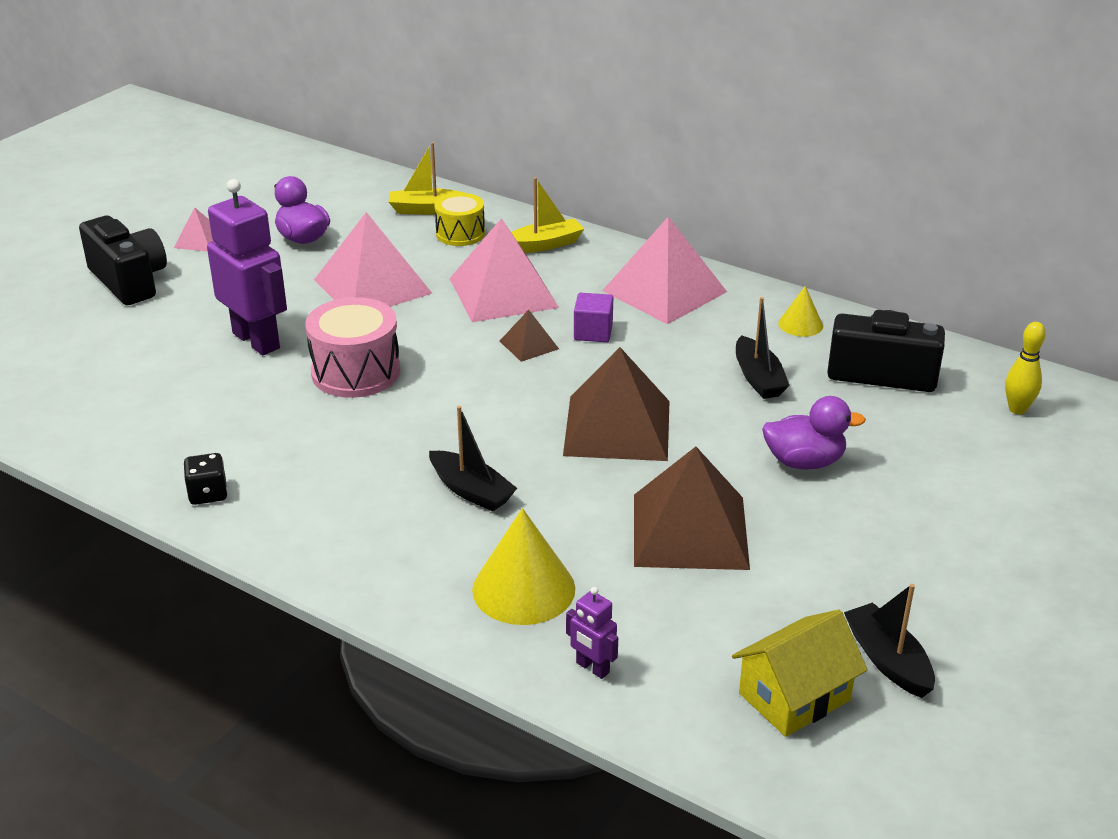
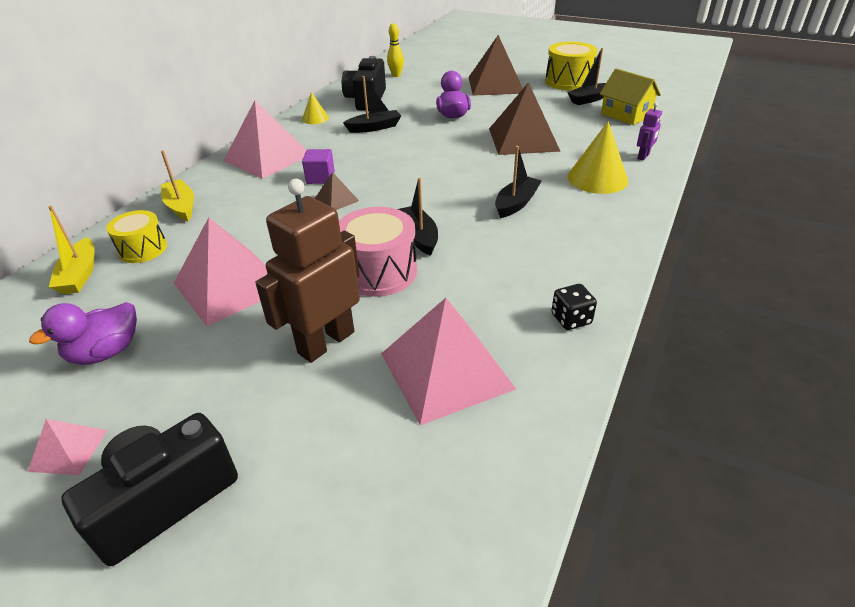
camera: 95 degrees left, 5 degrees up
purple robot [207,179,287,355] -> brown robot [256,179,360,363]
pink pyramid [449,218,559,322] -> pink pyramid moved to [381,298,516,425]
brown pyramid [563,347,670,461] -> brown pyramid moved to [469,35,523,96]
none -> black boat [398,178,438,256]
none -> yellow drum [545,42,597,90]

